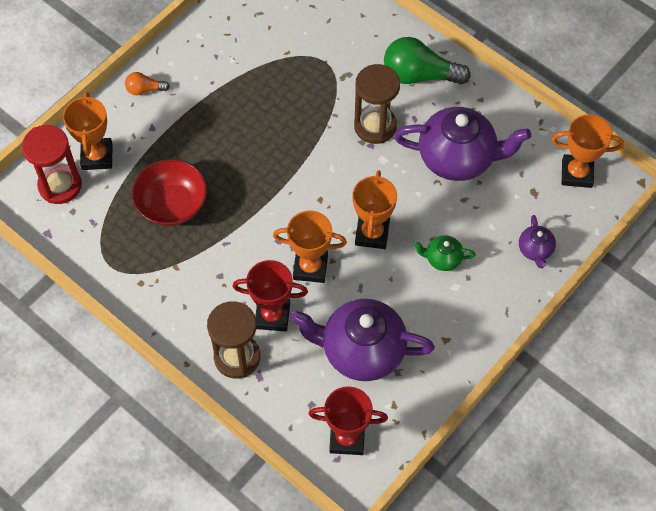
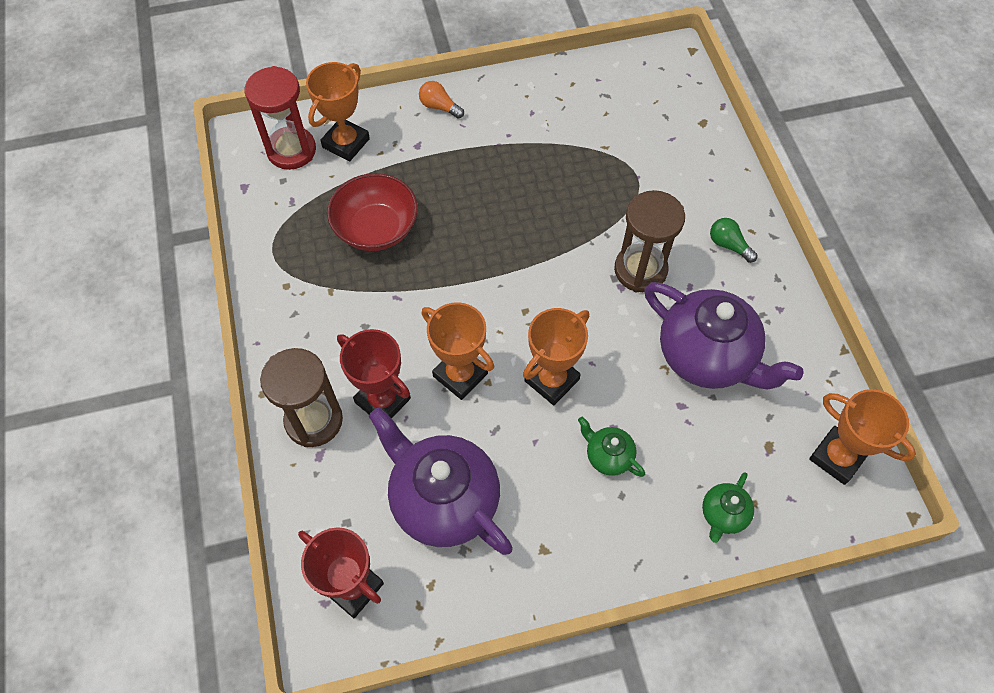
camera: 35 degrees right, 0 degrees up
green light bulb [384,37,471,84] -> green light bulb [710,218,757,263], size x0.50
purple teapot [519,215,556,268] -> green teapot [702,472,754,543]

